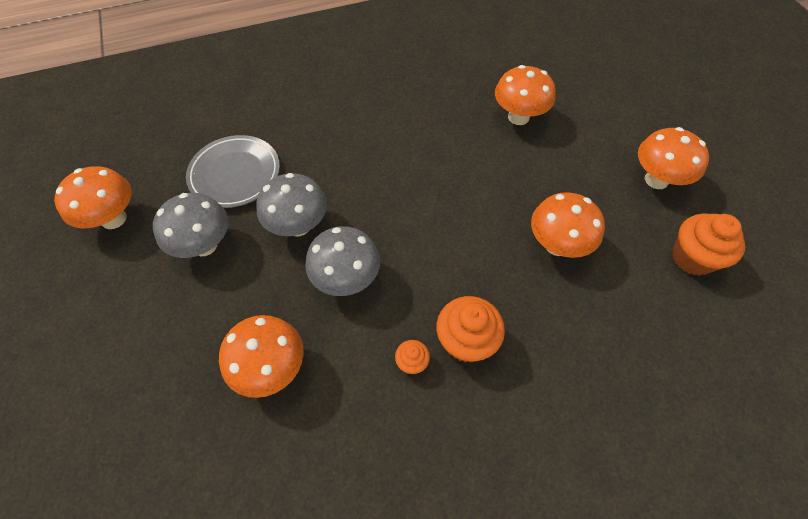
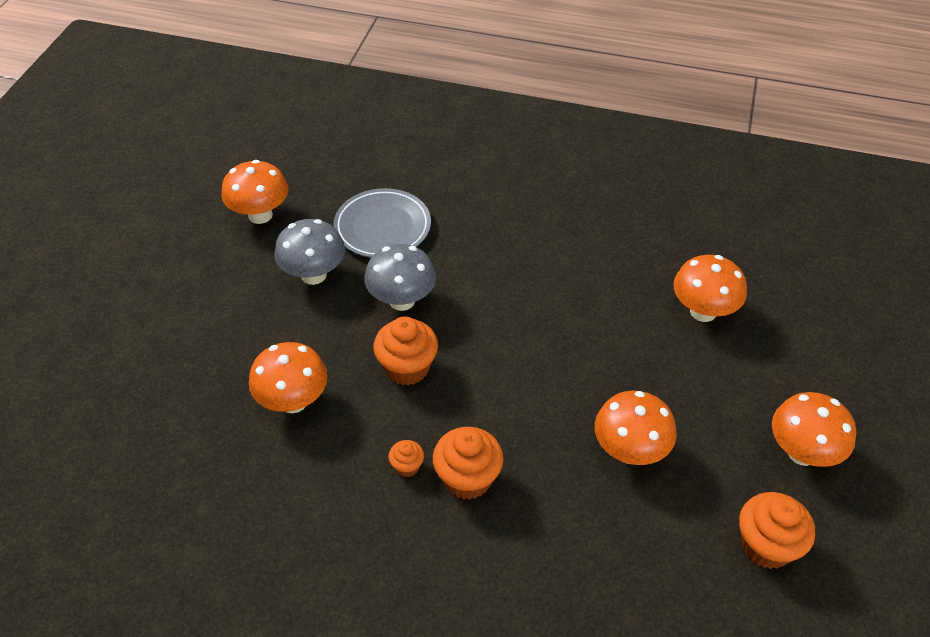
camera: 35 degrees right, 10 degrees down
grey mushroom [305,226,380,296] -> orange cupcake [373,317,438,386]

